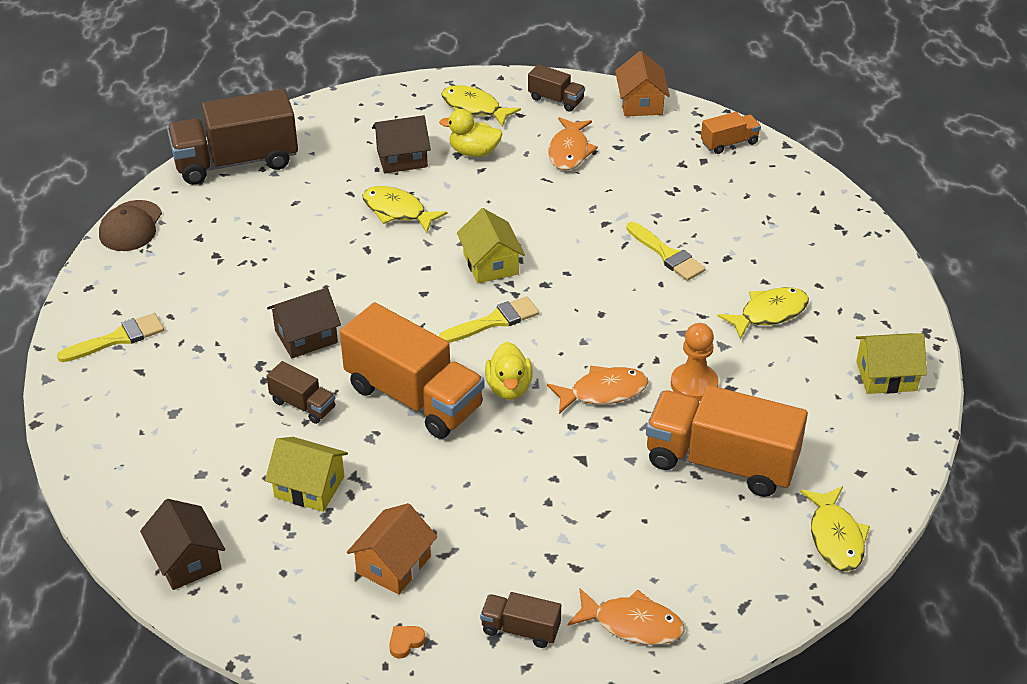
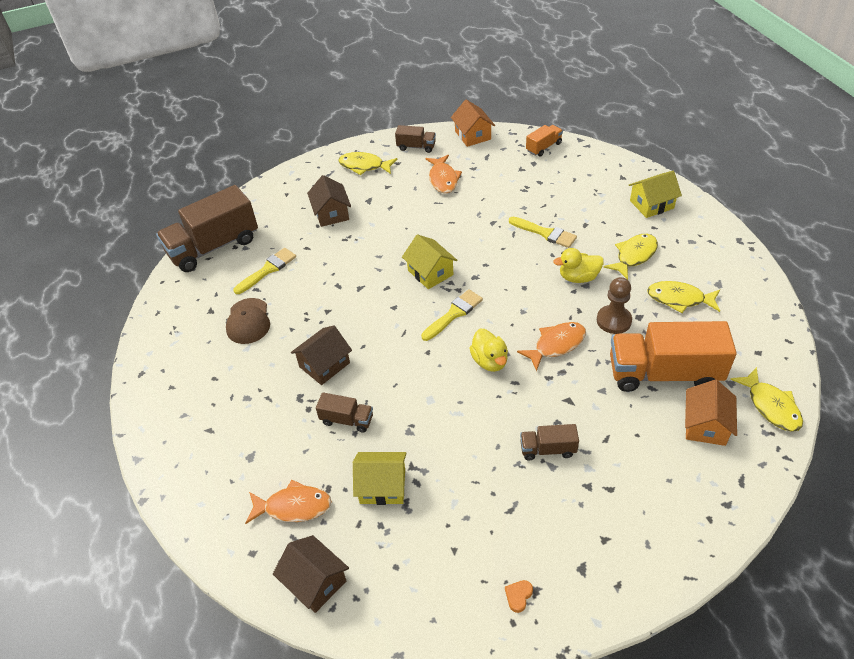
camera: 15 degrees left, 5 degrees up
yellow brush [57,313,164,362] -> yellow brush moved to [233,248,296,294]
brown cap [99,200,162,251] -> brown cap moved to [226,298,270,344]
orange truck [340,302,484,439] -> none
orange house [347,503,437,595] -> orange house moved to [685,379,737,446]
yellow fish [362,186,448,233] -> yellow fish moved to [647,281,720,313]
brown house [372,115,431,174] -> brown house turned 75 degrees counterclockwise [307,175,351,227]
yellow duck [439,109,502,157] -> yellow duck moved to [553,248,604,283]
brown truck [480,592,561,648] -> brown truck moved to [520,424,579,460]
orange fish [568,588,684,645] -> orange fish moved to [245,480,332,524]
orange pawn [671,323,718,401] -> brown pawn [597,277,632,334]
yellow house [856,333,927,394] -> yellow house moved to [629,171,682,218]

